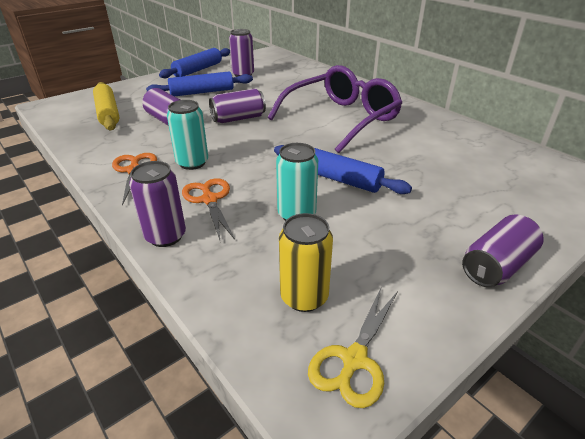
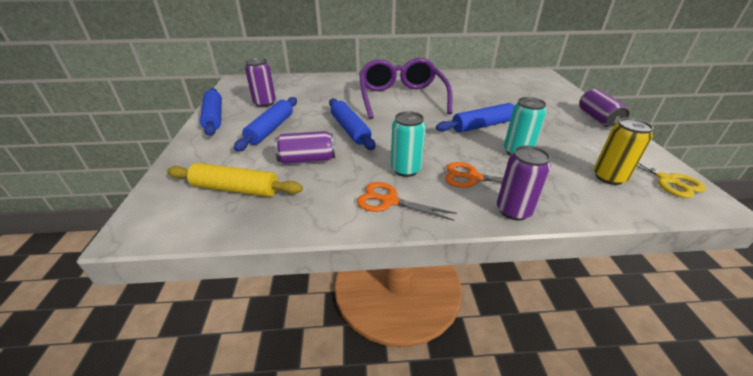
camera: 55 degrees left, 0 degrees up
purple can [209,88,266,123] -> blue rolling pin [329,98,376,150]

